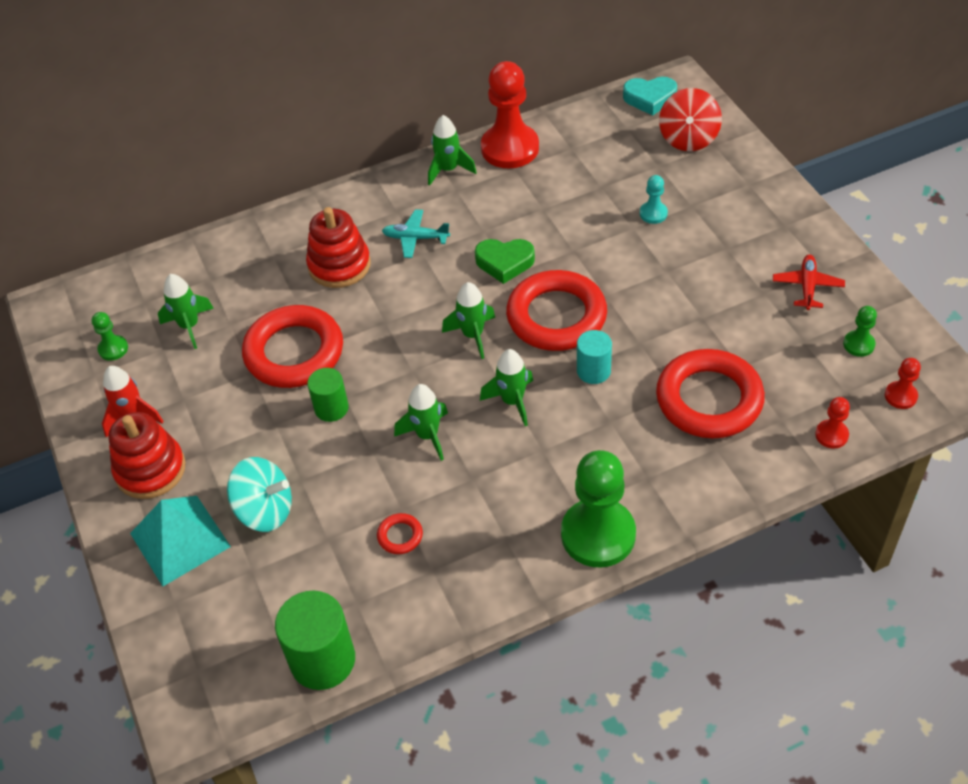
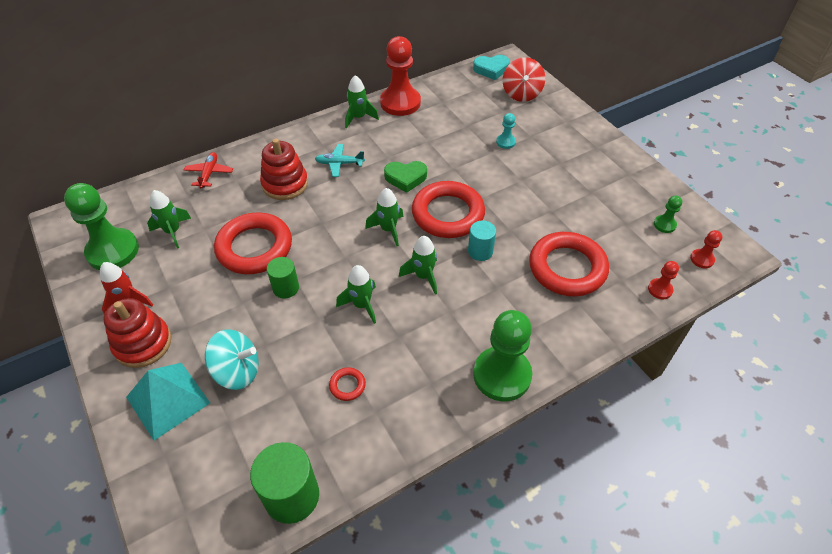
camera: 10 degrees left, 0 degrees up
green pawn [92,312,128,361] -> green pawn [64,183,139,270], size x2.20
red plane [773,255,845,310] -> red plane moved to [184,152,233,188]

